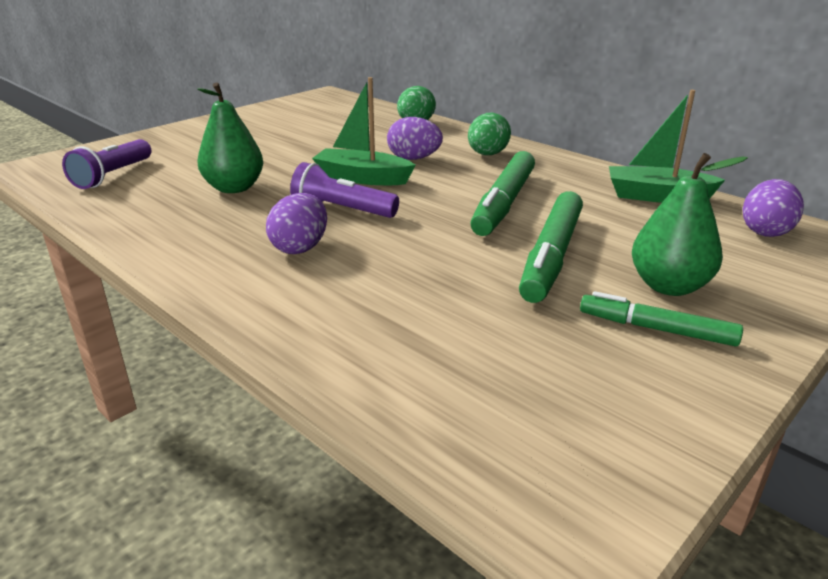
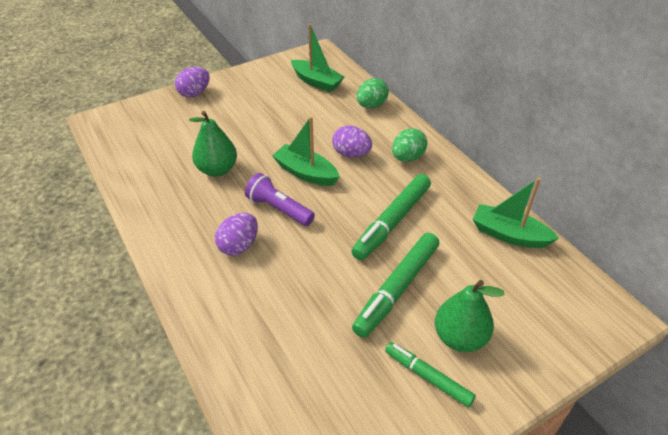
camera: 15 degrees right, 15 degrees up
purple flashlight [62,139,151,189] -> none
purple egg [742,179,804,237] -> purple egg moved to [175,67,210,97]
none -> green boat [291,24,344,92]

